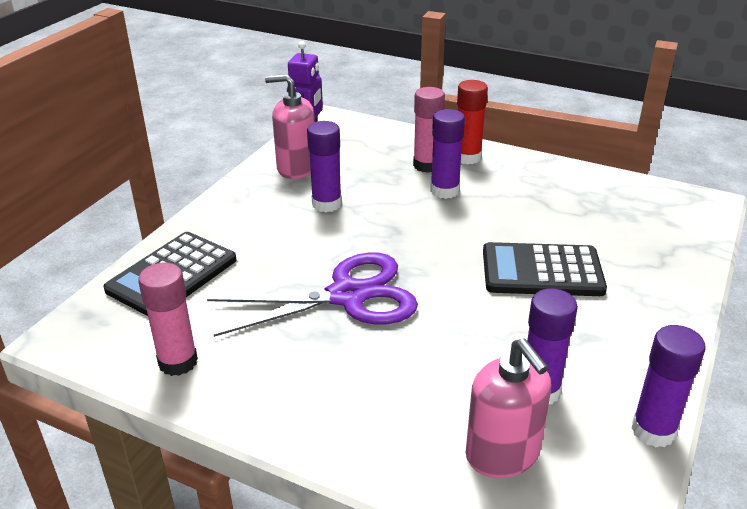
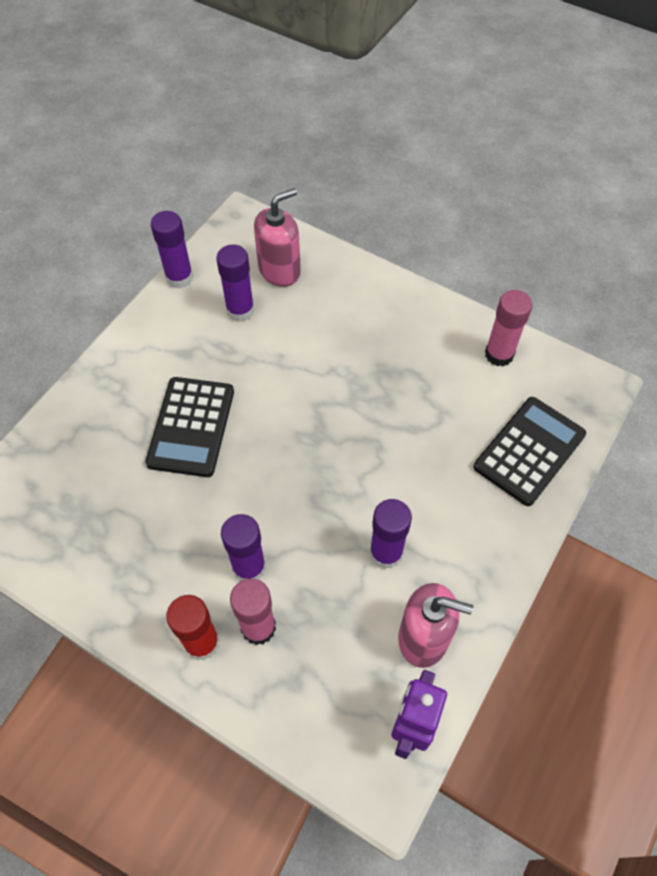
camera: 175 degrees left, 25 degrees up
purple scissors [207,253,418,337] -> none
pink soap dispenser [466,338,551,478] -> pink soap dispenser turned 75 degrees clockwise [254,188,301,287]
black calculator [483,242,607,296] -> black calculator turned 90 degrees clockwise [145,377,234,477]

